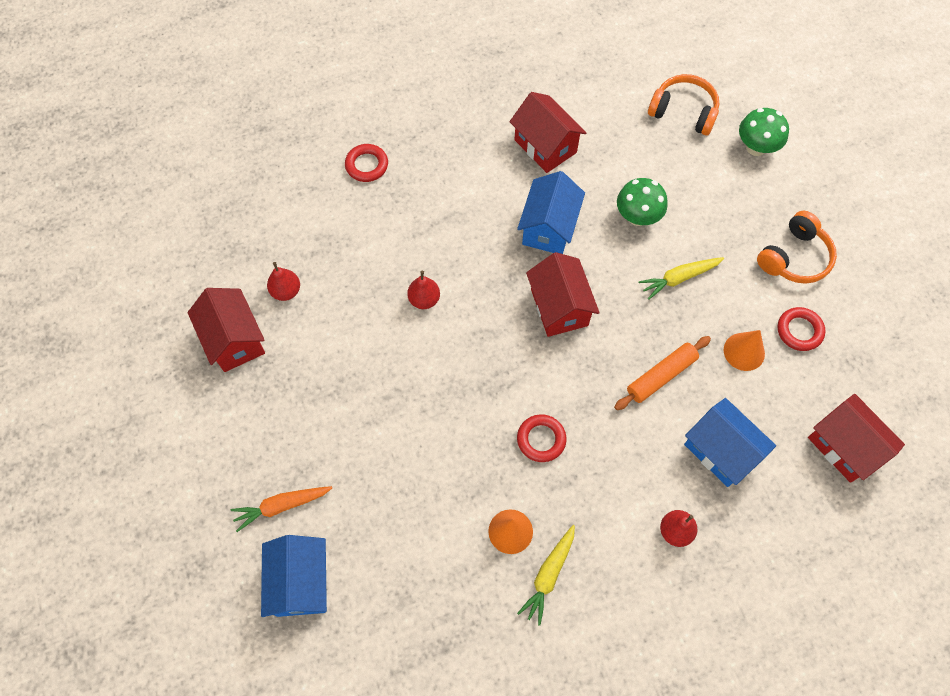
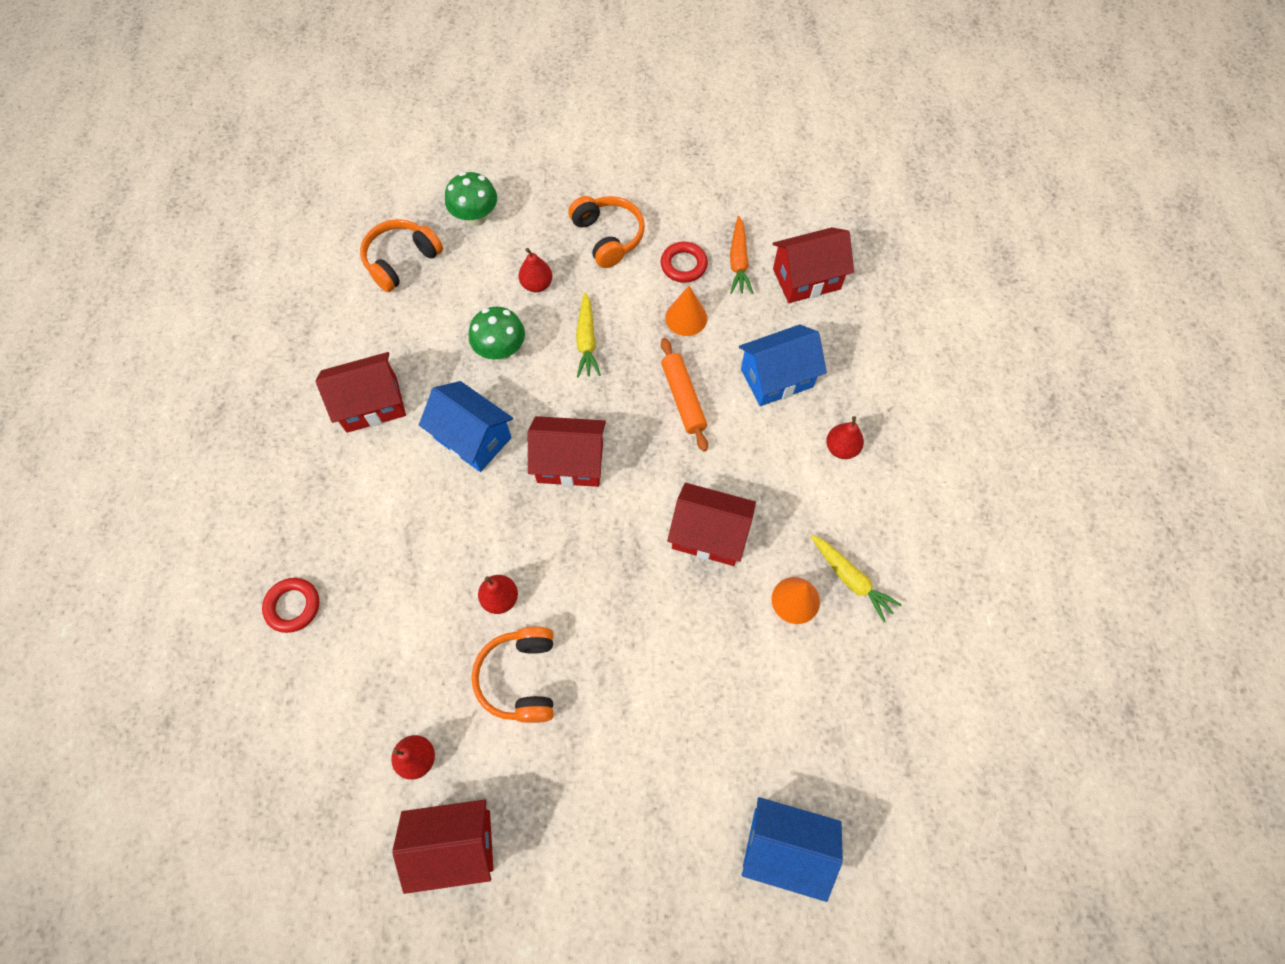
camera: 70 degrees left, 0 degrees up
orange carrot [231,486,332,532] -> orange carrot moved to [730,216,753,294]
red ring [517,414,566,462] -> red house [667,483,756,566]
none -> orange headphones [471,627,554,723]
none -> red pear [519,248,552,292]

